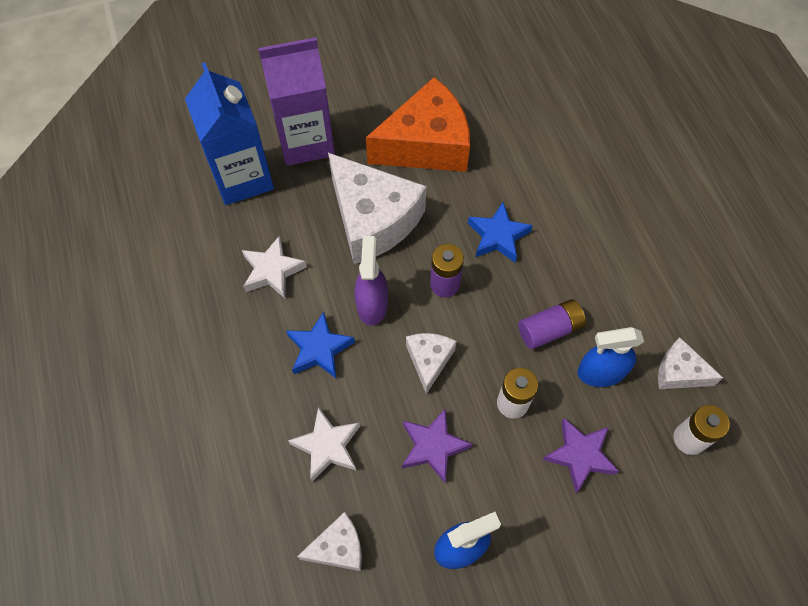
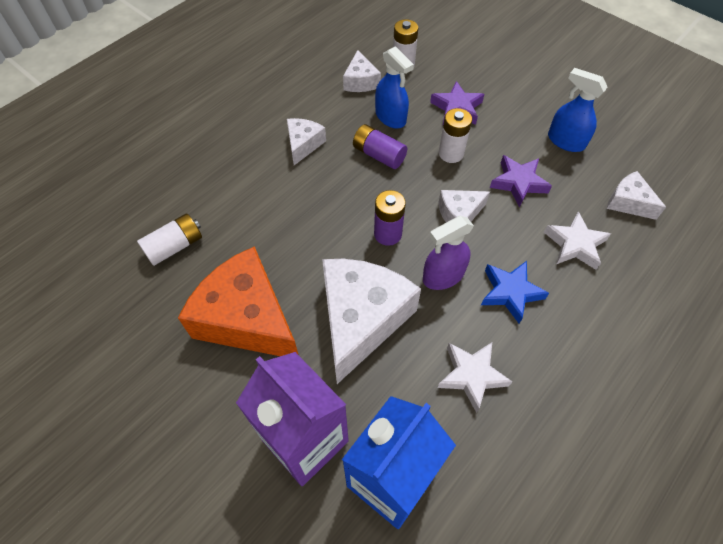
camera: 120 degrees left, 5 degrees down
blue star [468,202,533,262] -> none
none -> white battery [137,213,202,266]
none -> white cheese [287,118,326,165]

